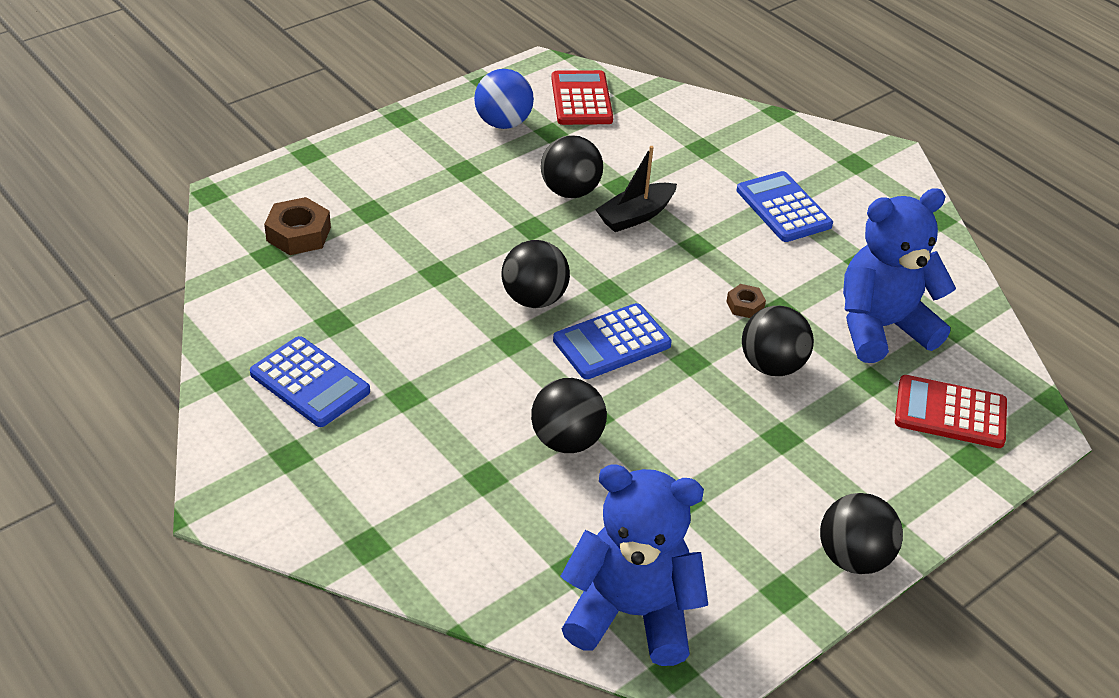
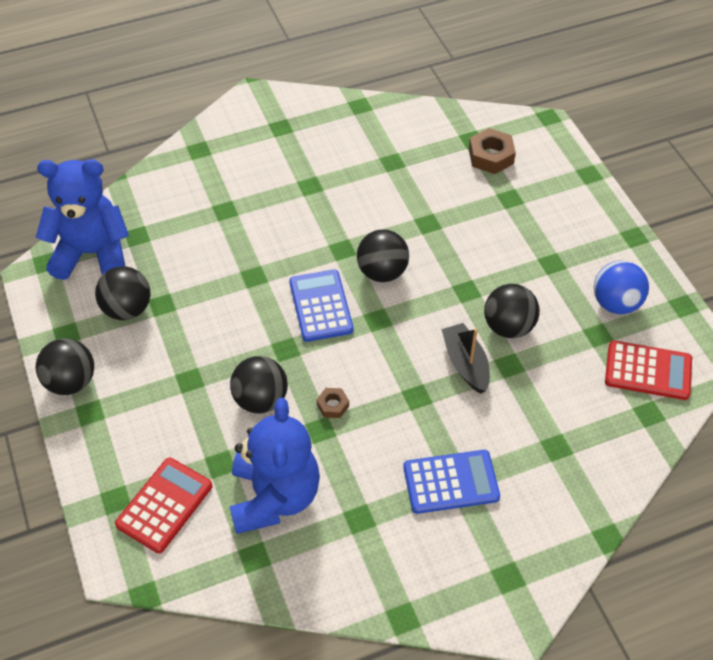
camera: 110 degrees right, 10 degrees up
blue calculator [250,336,370,427] -> none
black ball [531,378,607,453] -> black ball moved to [95,266,151,320]
blue teddy bear [560,464,708,666] -> blue teddy bear turned 120 degrees counterclockwise [36,159,129,280]

